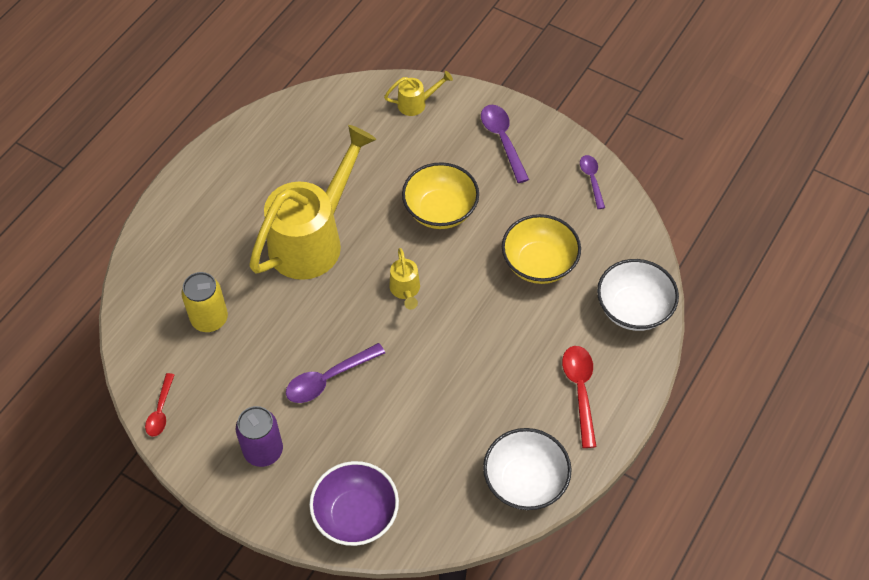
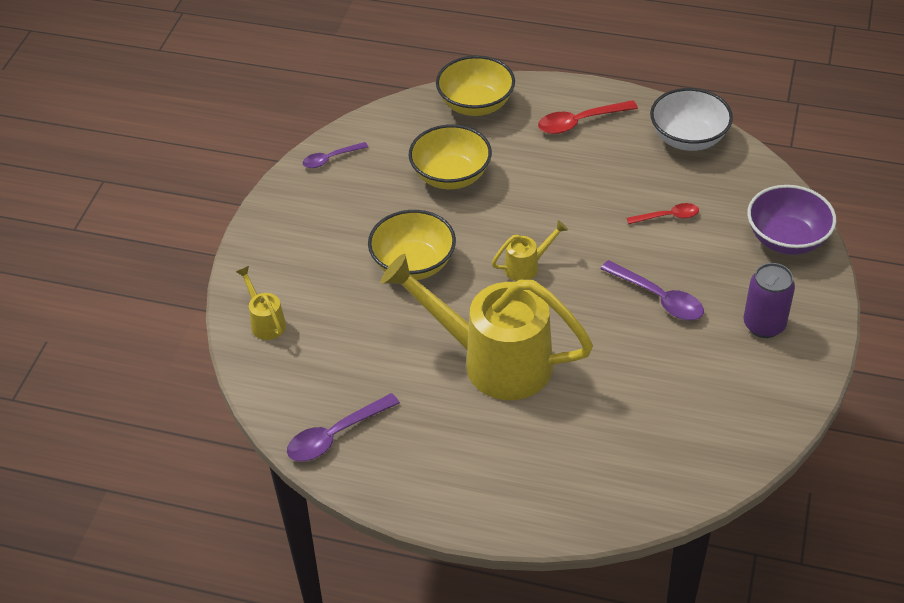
camera: 105 degrees left, 10 degrees down
red spoon [145,373,174,437] -> red spoon moved to [627,203,699,224]
yellow can [181,272,228,332] -> none
purple spoon [481,105,529,183] -> purple spoon moved to [287,393,400,461]
white bowl [597,259,679,331] -> yellow bowl [436,56,515,116]

